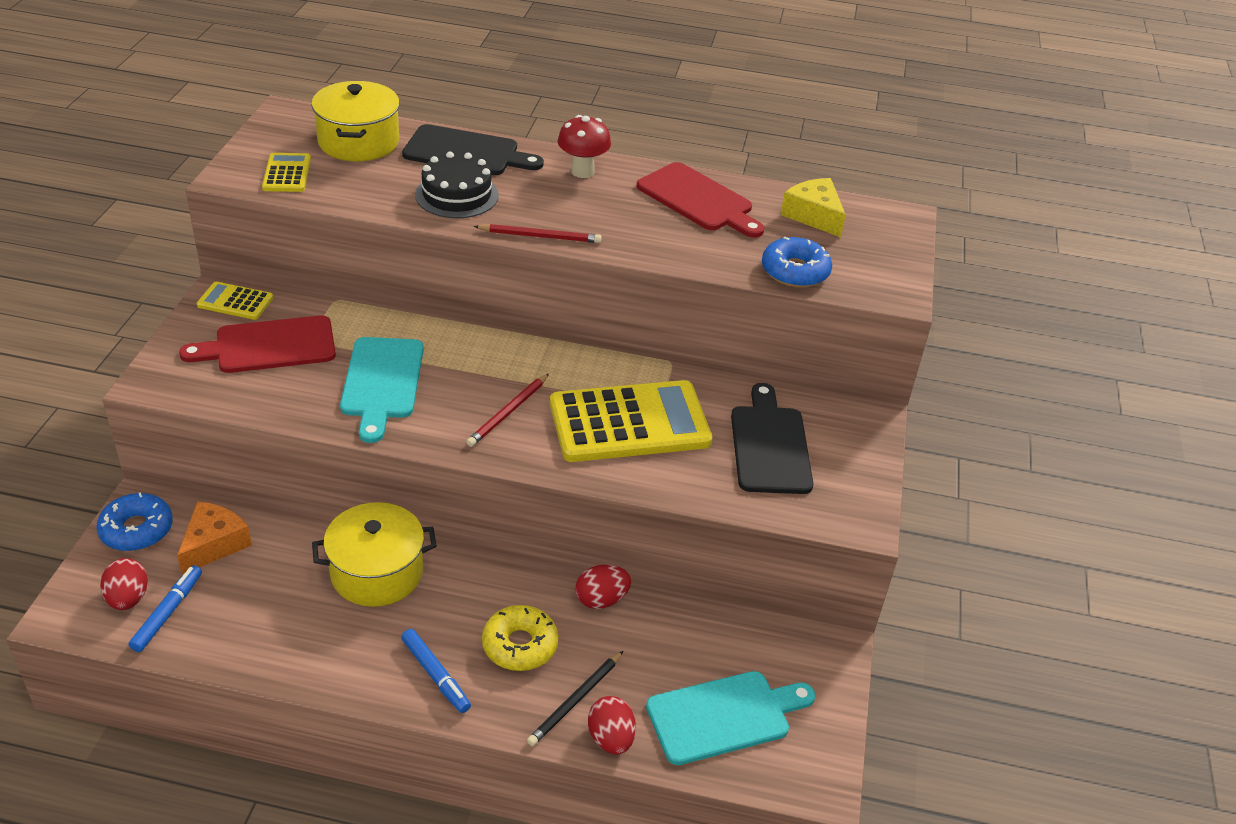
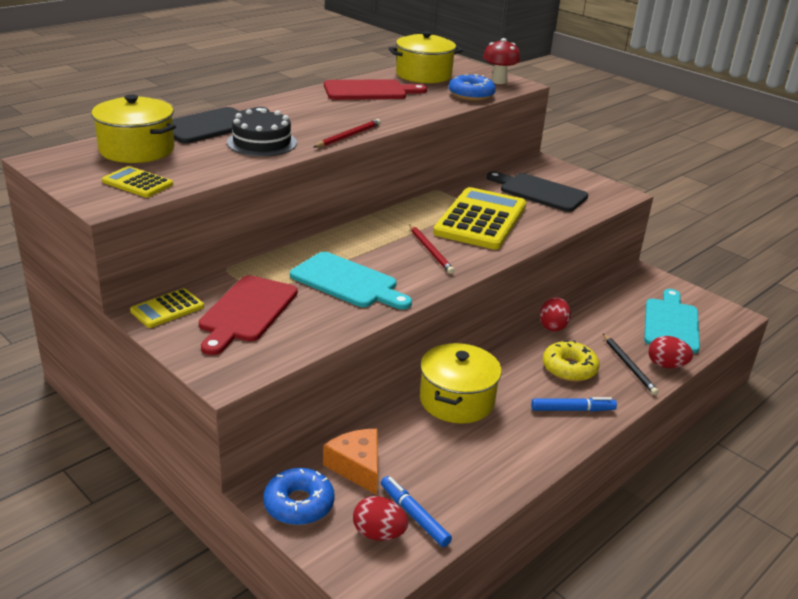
camera: 55 degrees left, 10 degrees down
red mushroom [557,115,611,178] -> red mushroom moved to [483,38,520,84]
yellow cheese [780,178,846,237] -> yellow pot [388,31,463,83]

